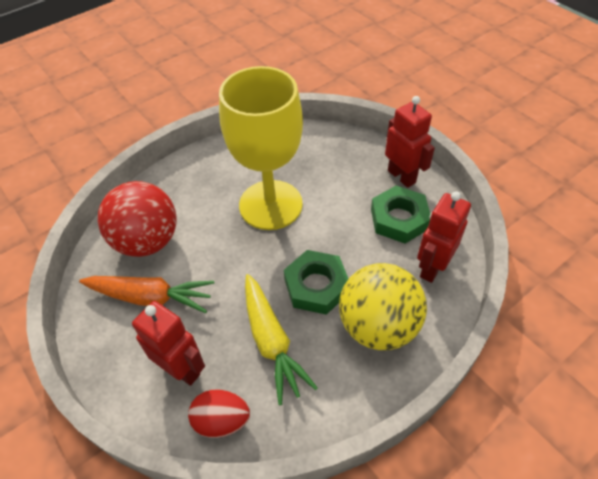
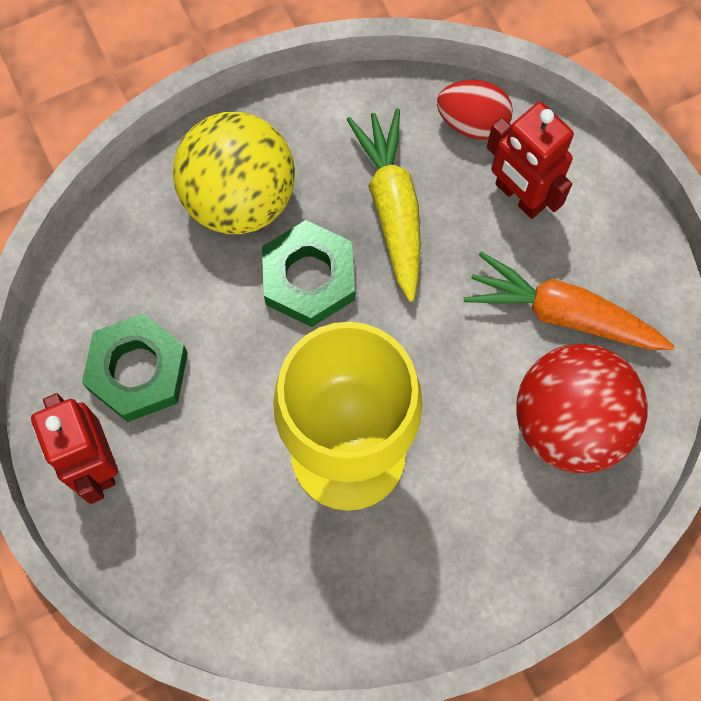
camera: 170 degrees left, 20 degrees up
red robot [417,191,471,283] -> none

